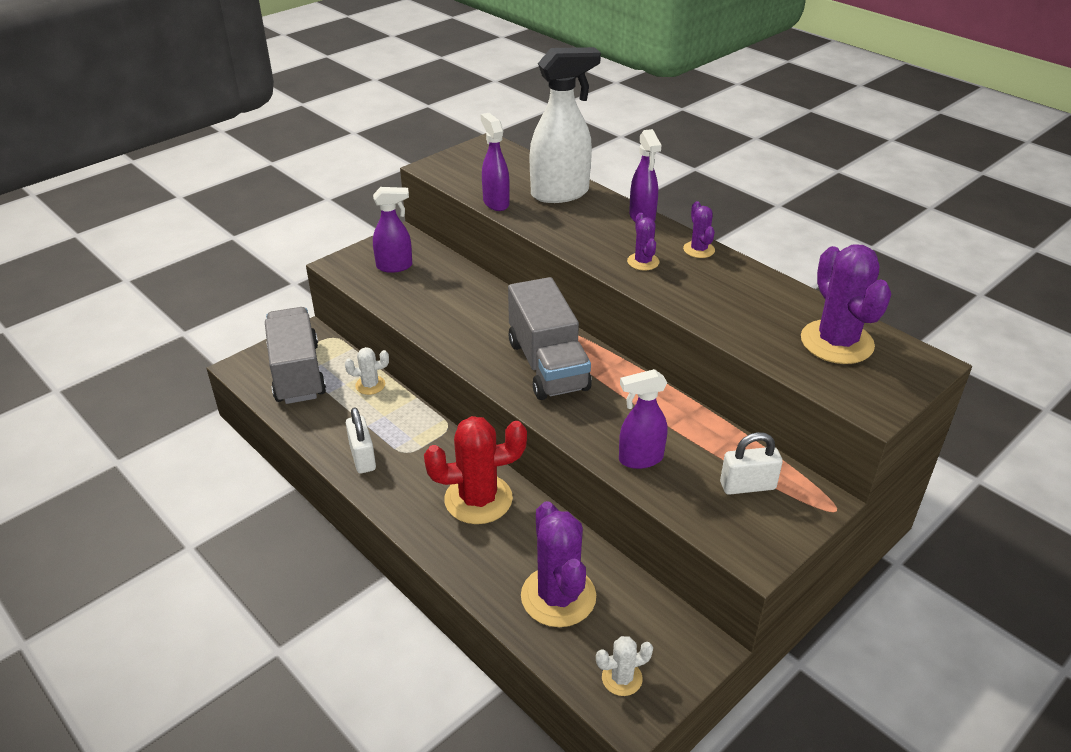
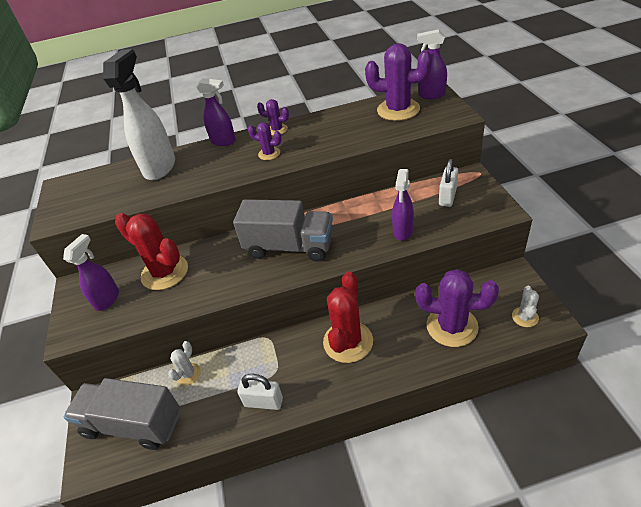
camera: 55 degrees left, 5 degrees up
purple spray bottle [481,113,510,211] -> purple spray bottle moved to [417,29,447,99]
none -> red cactus [115,213,188,290]

